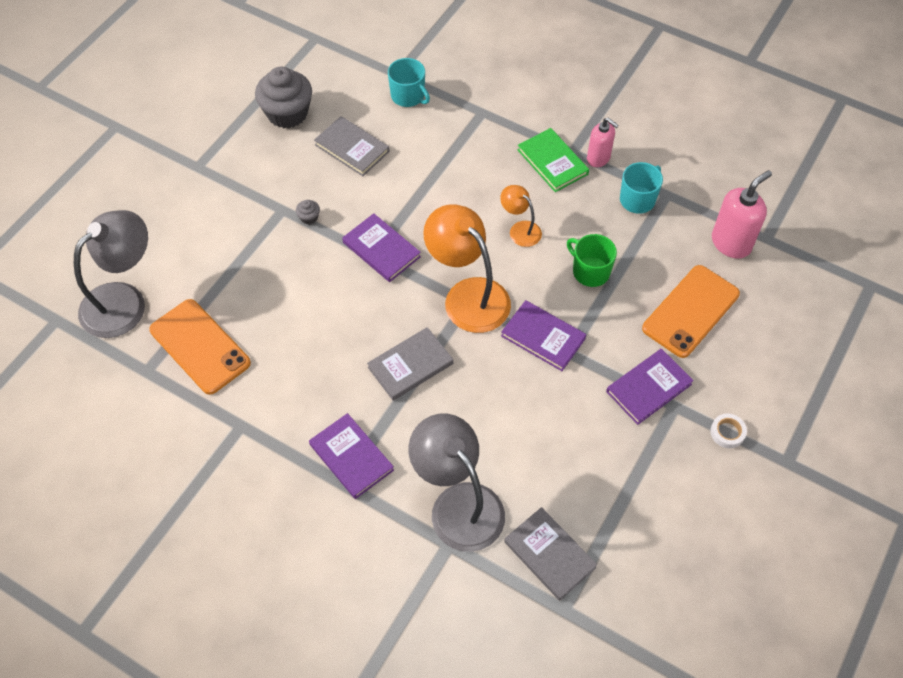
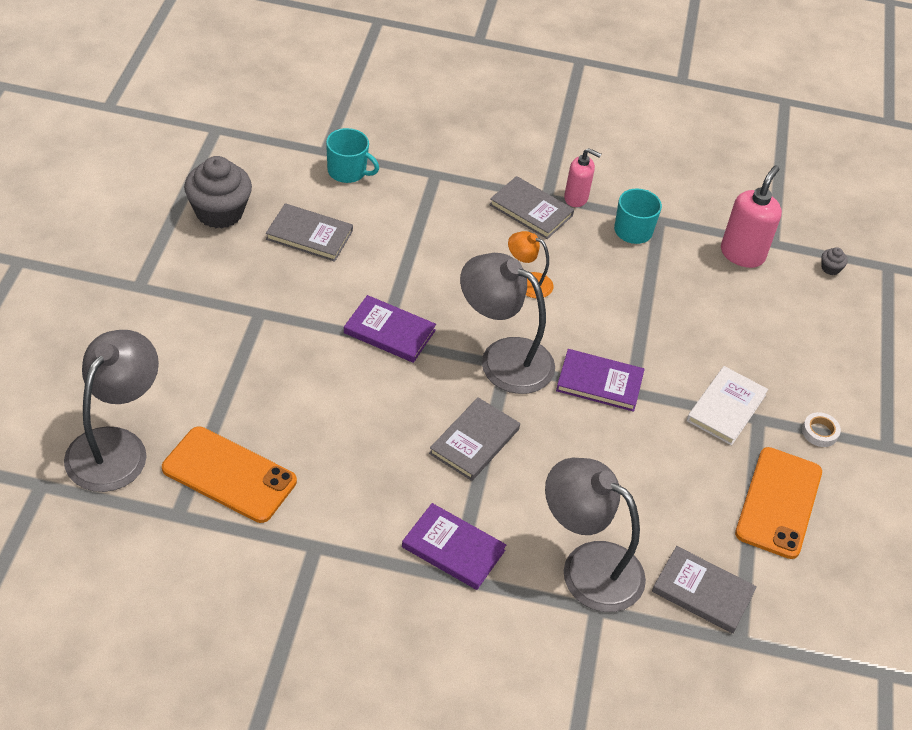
camera: 25 degrees left, 10 degrees down
grey cupcake [296,200,320,225] -> grey cupcake moved to [822,247,848,275]
orange lamp [423,204,511,333] -> grey lamp [460,253,555,394]
green book [518,128,589,192] -> grey book [489,176,574,239]
green mug [567,234,617,287] -> none
purple book [606,349,694,425] -> white book [687,366,768,446]
orange phone [642,265,740,358] -> orange phone moved to [735,447,822,559]

